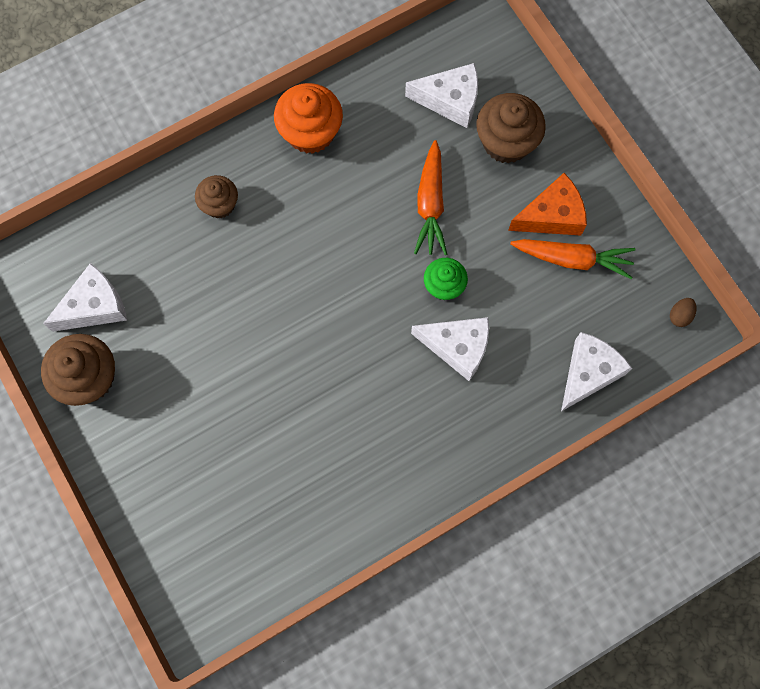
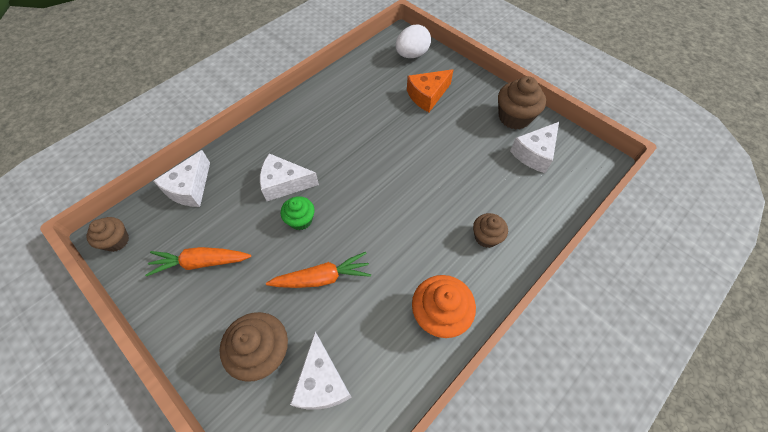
camera: 165 degrees right, 15 degrees down
white cheese [405,63,478,128] -> white cheese turned 90 degrees counterclockwise [290,332,352,410]
orange carrot [414,140,447,255] -> orange carrot turned 90 degrees clockwise [266,252,371,288]
orange cheese [508,173,587,236] -> orange cheese moved to [407,69,453,112]
brown egg [670,298,696,327] -> brown cupcake [86,217,129,252]
none -> white egg [395,25,431,58]

